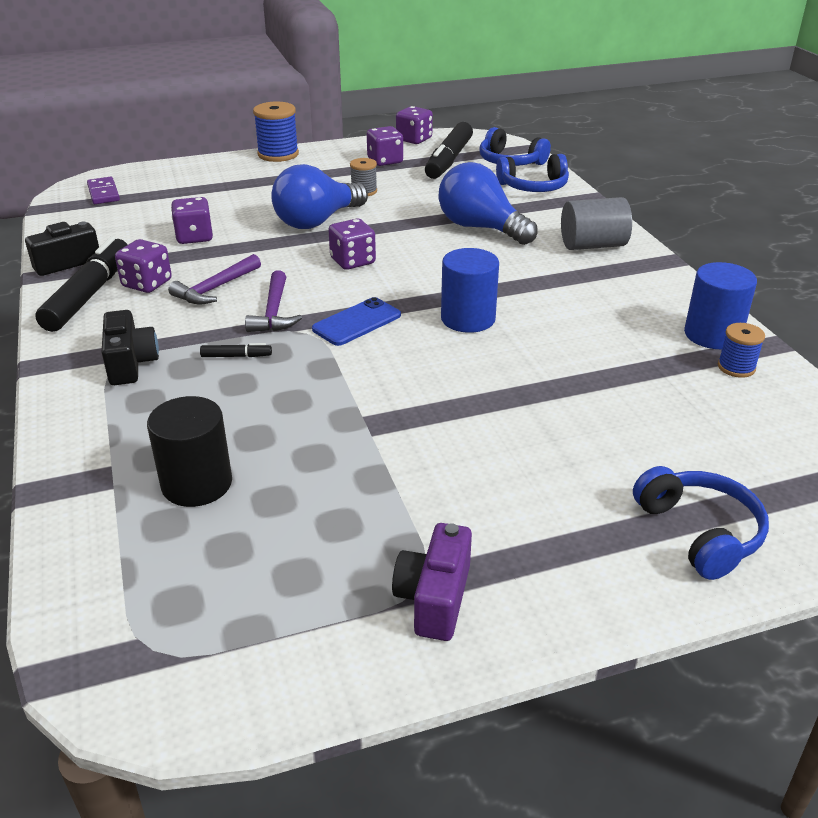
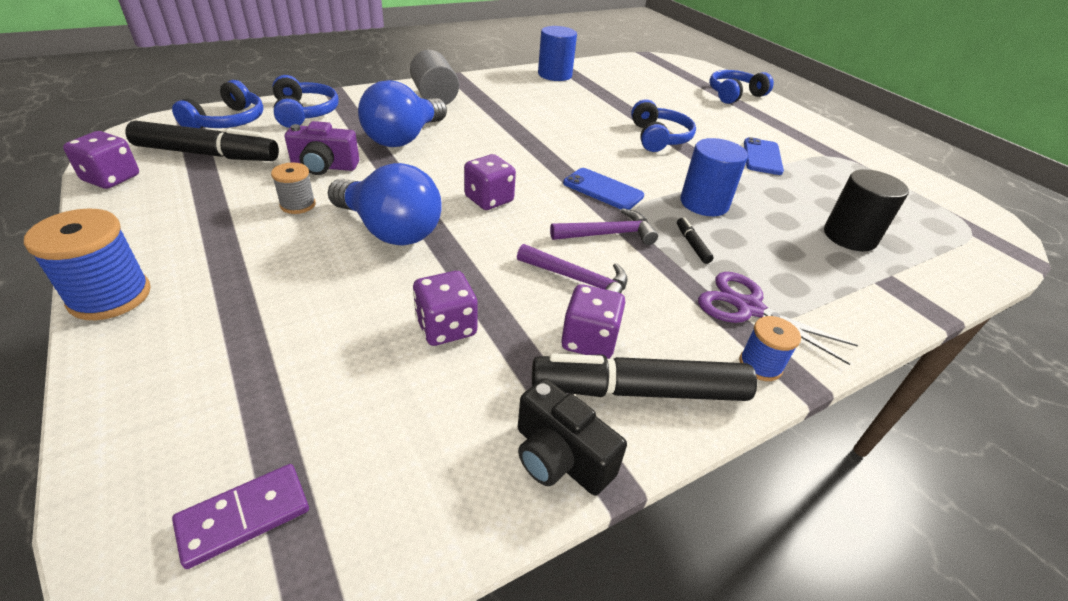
camera: 105 degrees left, 5 degrees up
black camera [102,310,159,385] -> purple scissors [698,272,858,365]
purple dice [367,126,403,166] -> none
purple camera [392,523,472,641] -> purple camera moved to [285,121,359,175]
blue cylinder [441,248,499,333] -> blue cylinder moved to [681,138,748,216]
blue spool [718,323,765,378] -> blue spool moved to [739,316,801,381]
none -> blue headphones [631,99,696,152]
none -> blue phone [744,137,784,175]

